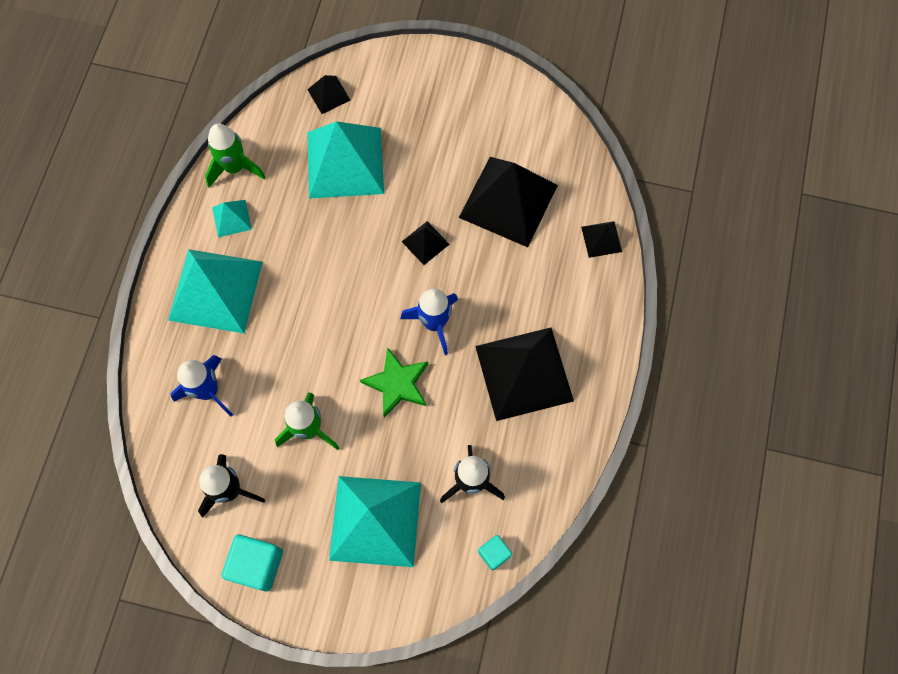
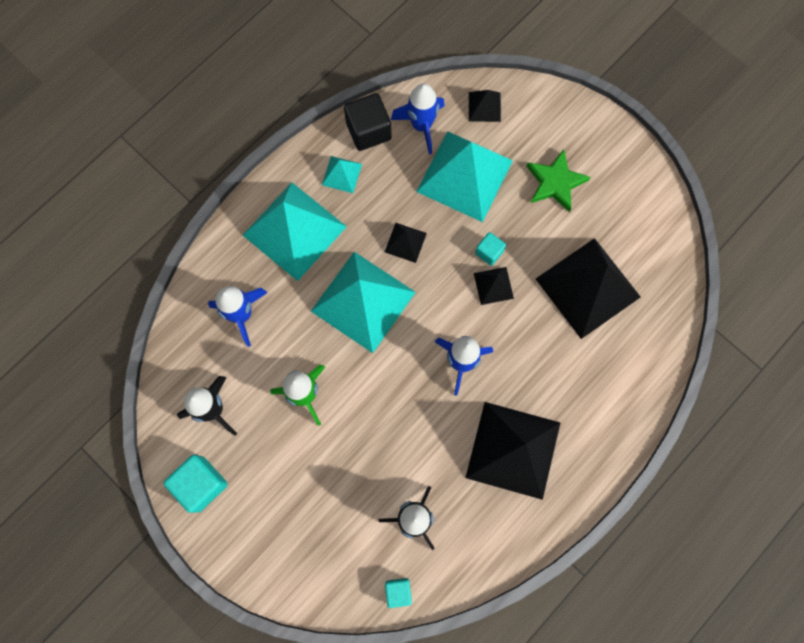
camera: 30 degrees right, 5 degrees up
green rocket [205,123,266,187] -> black cube [344,93,392,151]
turquoise pyramid [329,476,421,567] -> turquoise pyramid moved to [311,252,416,353]
green star [360,347,428,418] -> green star moved to [527,149,591,212]
black pyramid [581,221,622,258] -> black pyramid moved to [385,223,427,263]
none -> blue rocket [391,83,445,155]
none -> turquoise cube [475,232,506,266]

